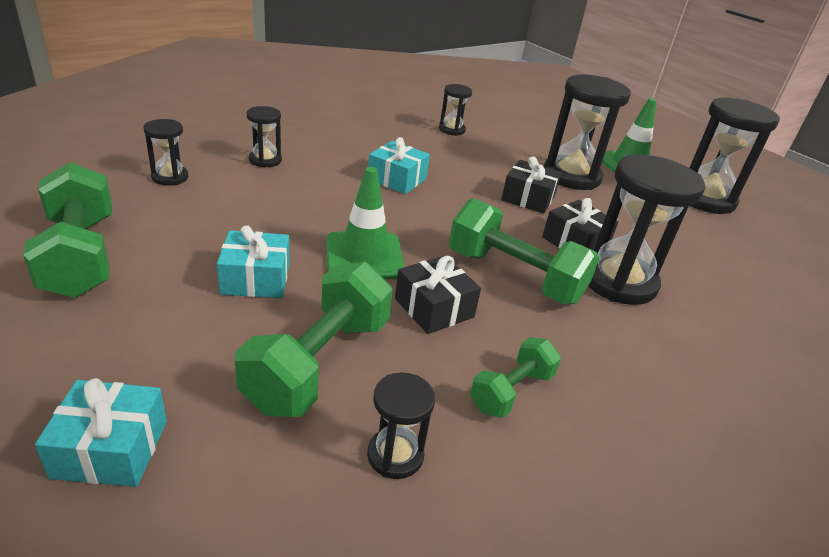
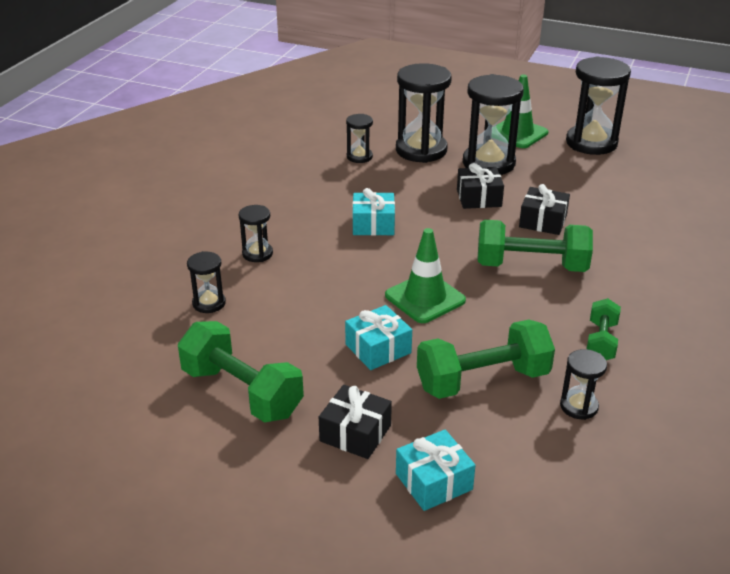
camera: 25 degrees left, 0 degrees up
green dumbbell [235,262,393,417] -> green dumbbell turned 75 degrees clockwise [417,320,555,399]
black gift [395,256,481,334] -> black gift moved to [319,385,392,459]
black hourglass [588,155,705,305] -> black hourglass moved to [396,63,452,163]

